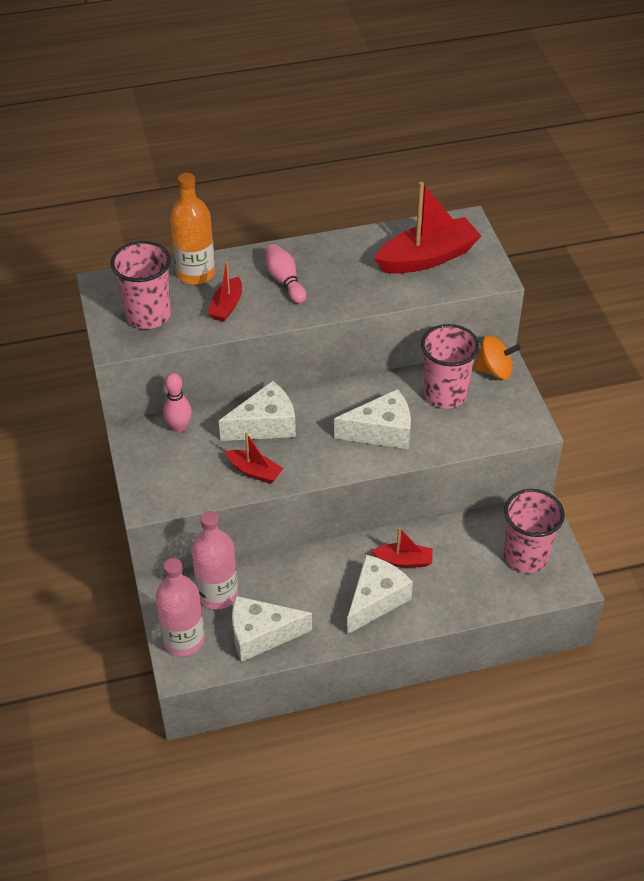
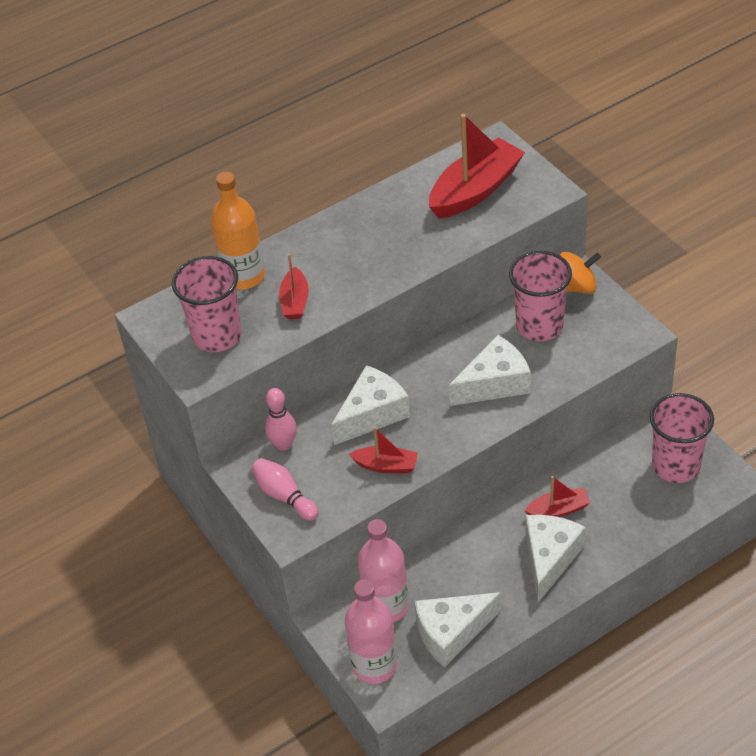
camera: 15 degrees left, 0 degrees up
pink bowling pin [265,244,306,303] -> pink bowling pin moved to [251,458,319,521]

